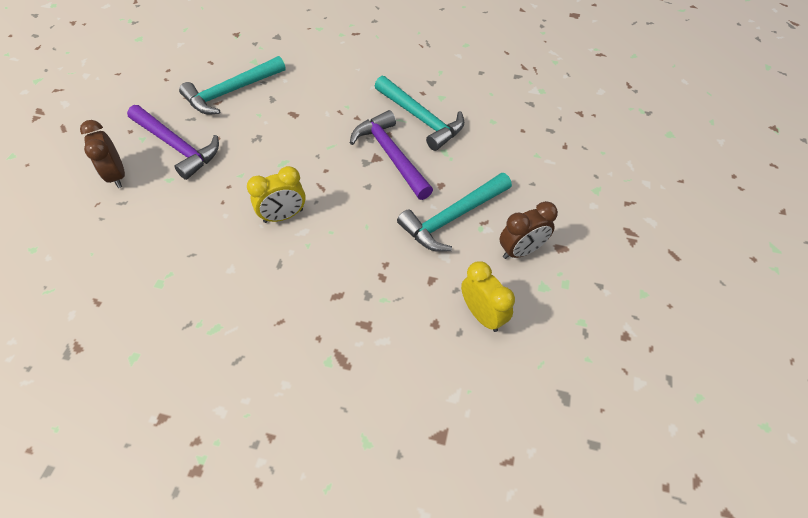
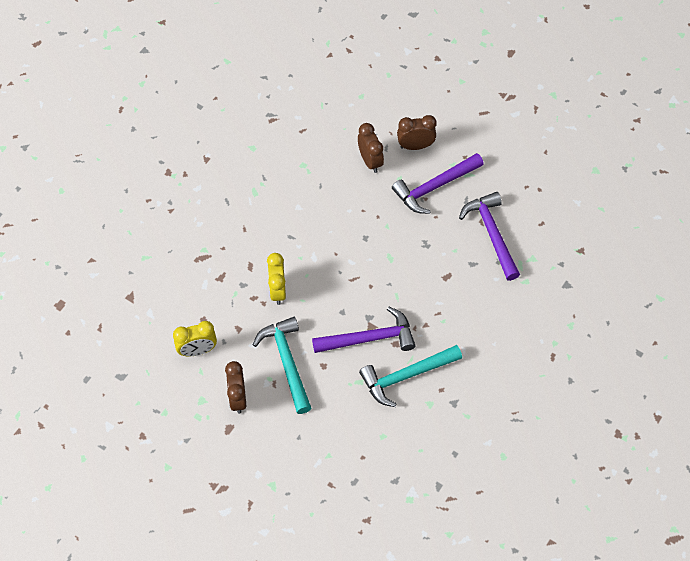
camera: 110 degrees right, 5 degrees up
turquoise hammer [179,56,286,114] -> purple hammer [459,192,520,281]
yellow clock [247,166,306,223] -> yellow clock moved to [267,253,286,305]
none -> brown clock [358,123,384,173]

